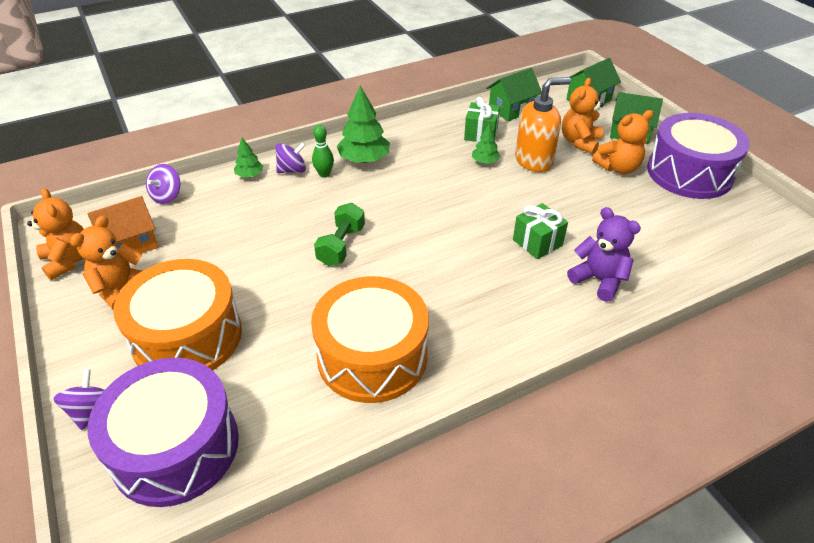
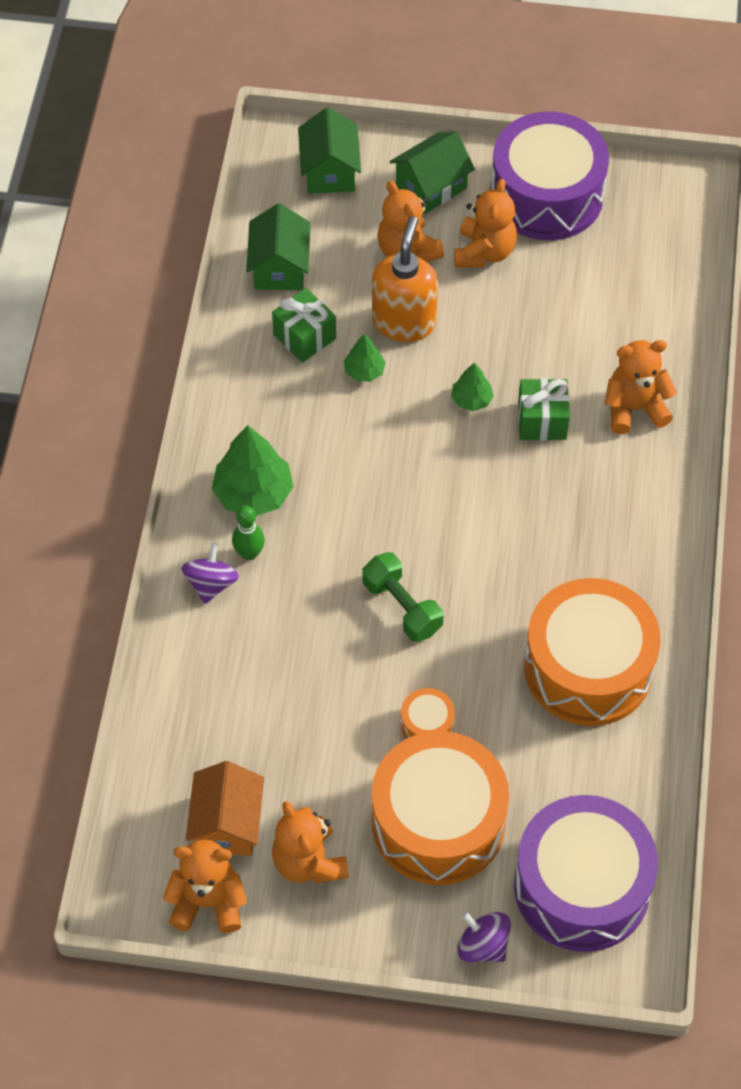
camera: 55 degrees left, 15 degrees up
purple spinning top [146,164,181,204] -> none
green tree [234,138,264,177] -> green tree moved to [451,362,494,411]
purple teddy bear [567,207,641,302] -> orange teddy bear [604,340,677,434]
none -> orange drum [401,688,455,739]

